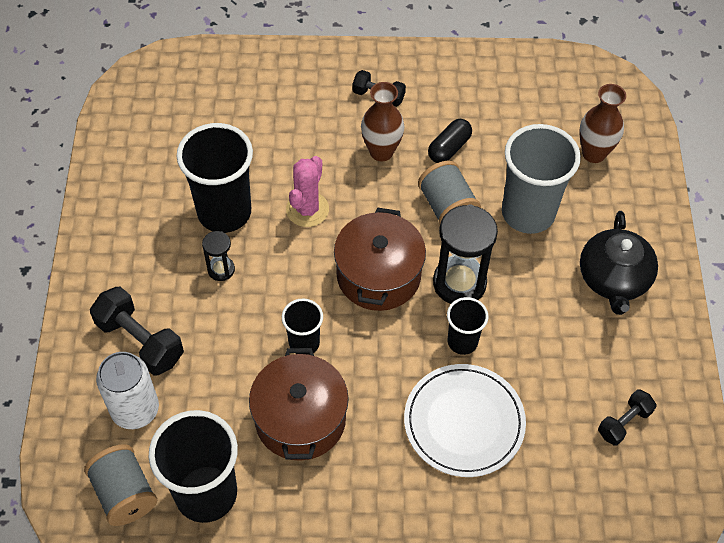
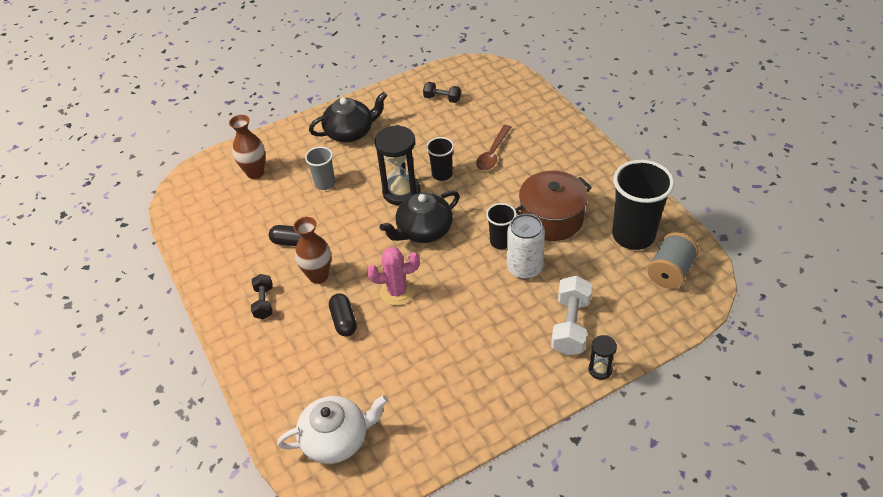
camera: 115 degrees left, 10 degrees down
black dumbbell [90,287,184,375] -> white dumbbell [551,276,592,355]
white can [96,352,159,429] -> white can moved to [507,214,545,279]
black cup [176,123,253,233] -> none
black hourglass [202,231,235,281] -> black hourglass moved to [588,335,617,380]
brown pot [334,207,426,311] -> black teapot [380,191,460,243]
white plate [404,364,526,477] -> brown spoon [476,125,511,170]
grey spool [418,161,481,224] -> none
grey cup [502,124,581,234] -> grey cup [305,147,335,190], size x0.53
none -> white teapot [277,395,388,464]
none -> black capsule [329,294,357,337]

